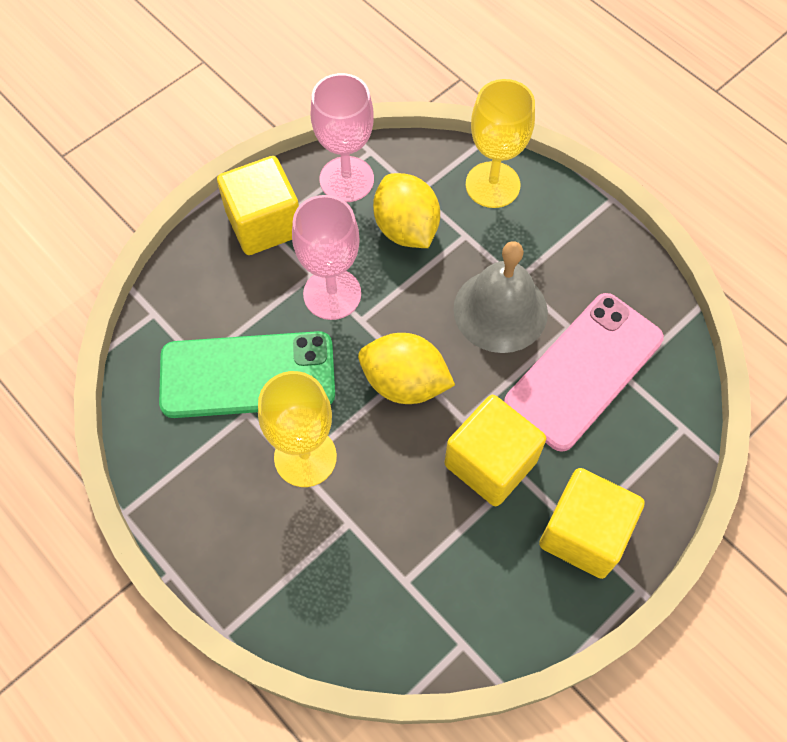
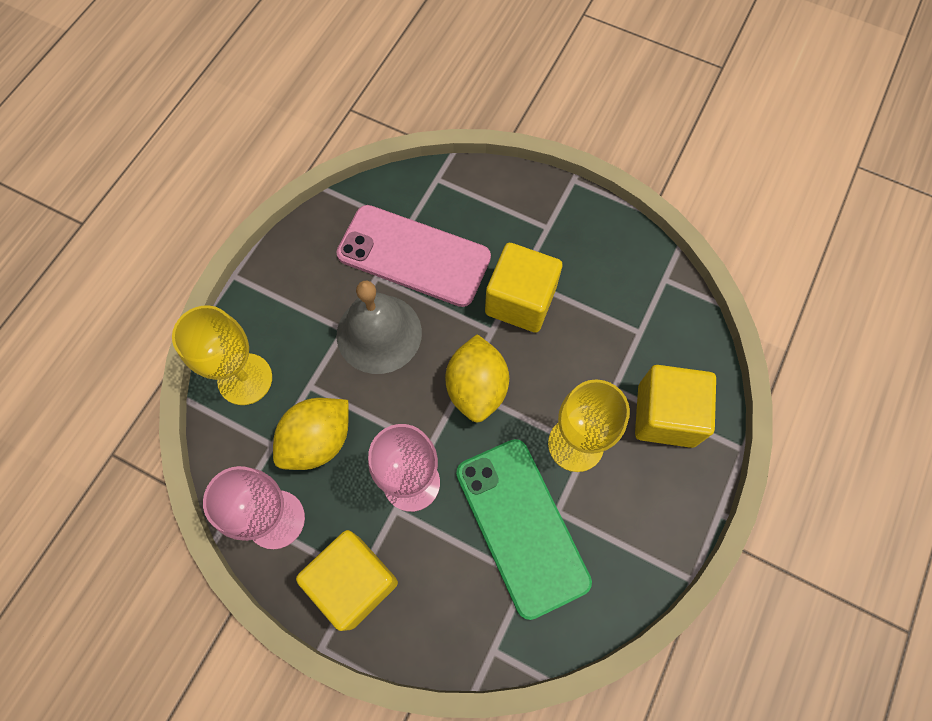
camera: 110 degrees left, 5 degrees up
yellow cube [539,468,645,579] -> yellow cube moved to [635,365,716,448]

